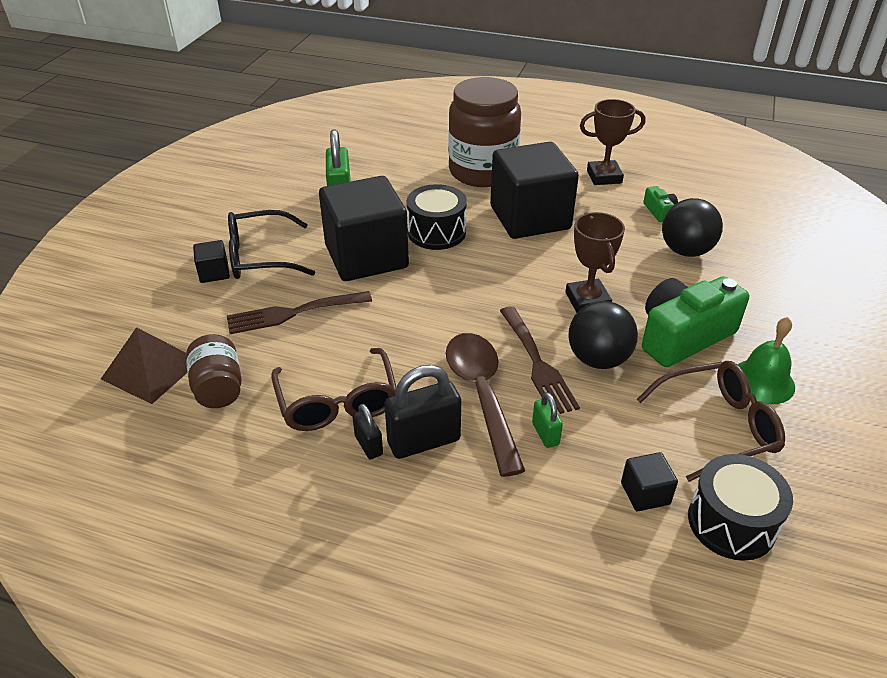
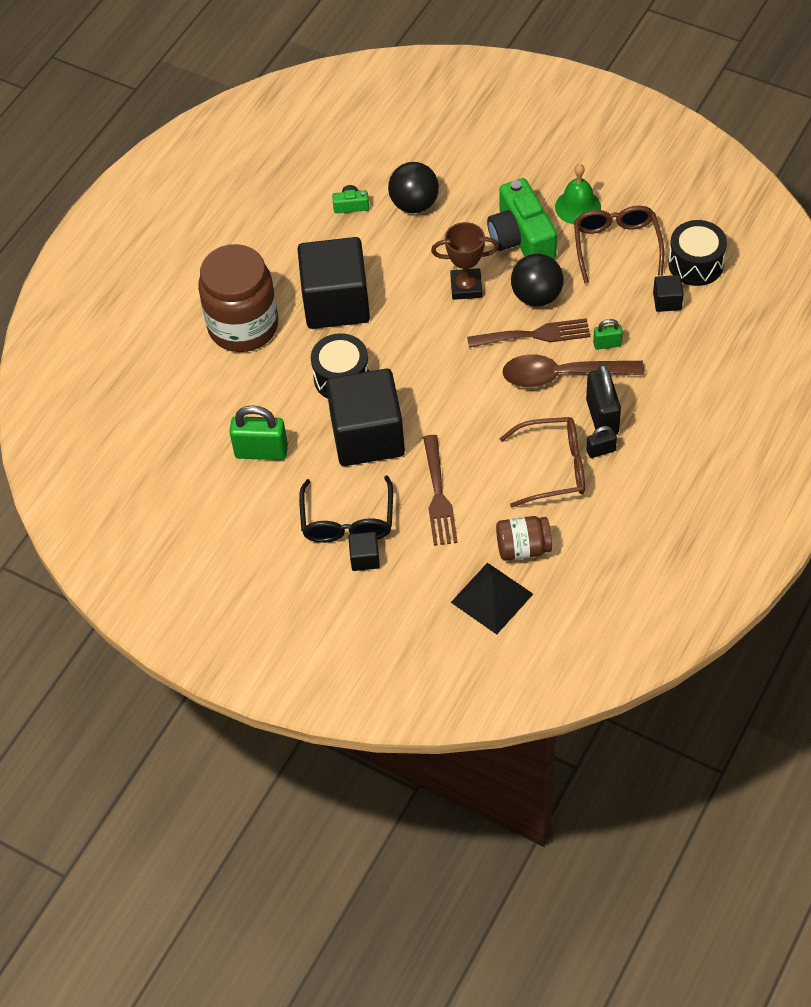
camera: 75 degrees left, 15 degrees up
brown pyramid [101,327,187,404] -> black pyramid [451,563,533,634]
brown trophy [580,99,645,185] -> none

